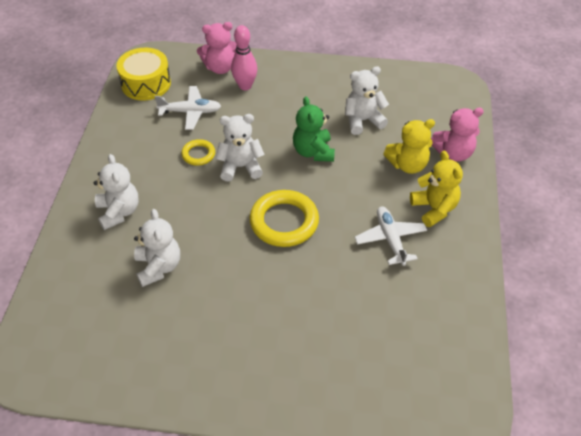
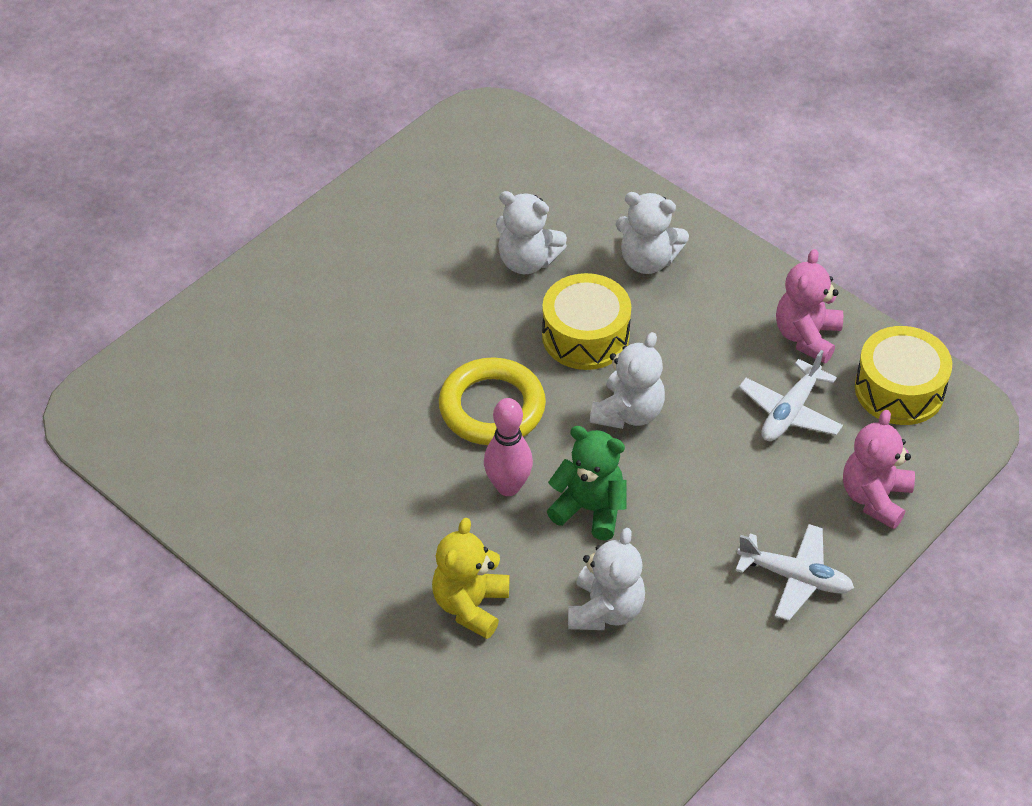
camera: 125 degrees right, 0 degrees up
yellow ring [181,139,215,166] -> none
pink bowling pin [231,25,257,90] -> pink bowling pin moved to [484,398,533,496]
white plane [355,206,427,266] -> white plane moved to [735,524,854,621]
yellow teddy bear [410,151,463,227] -> none
pink teddy bear [431,108,484,162] -> pink teddy bear moved to [776,249,843,364]
none -> yellow drum [542,273,631,370]

